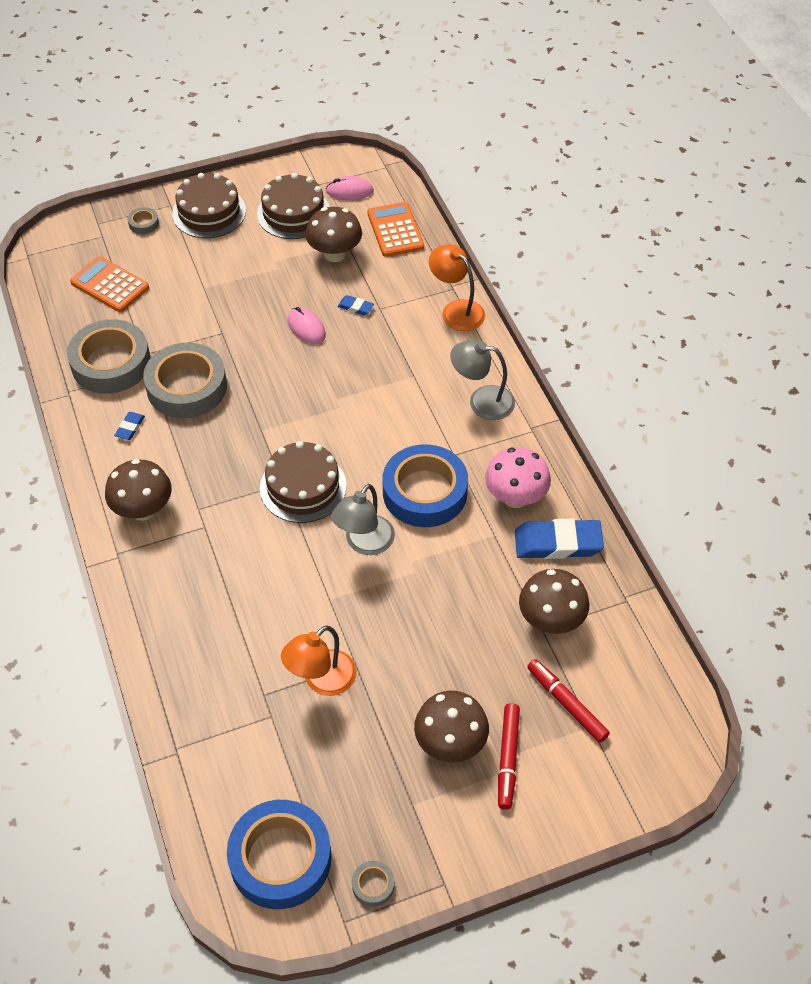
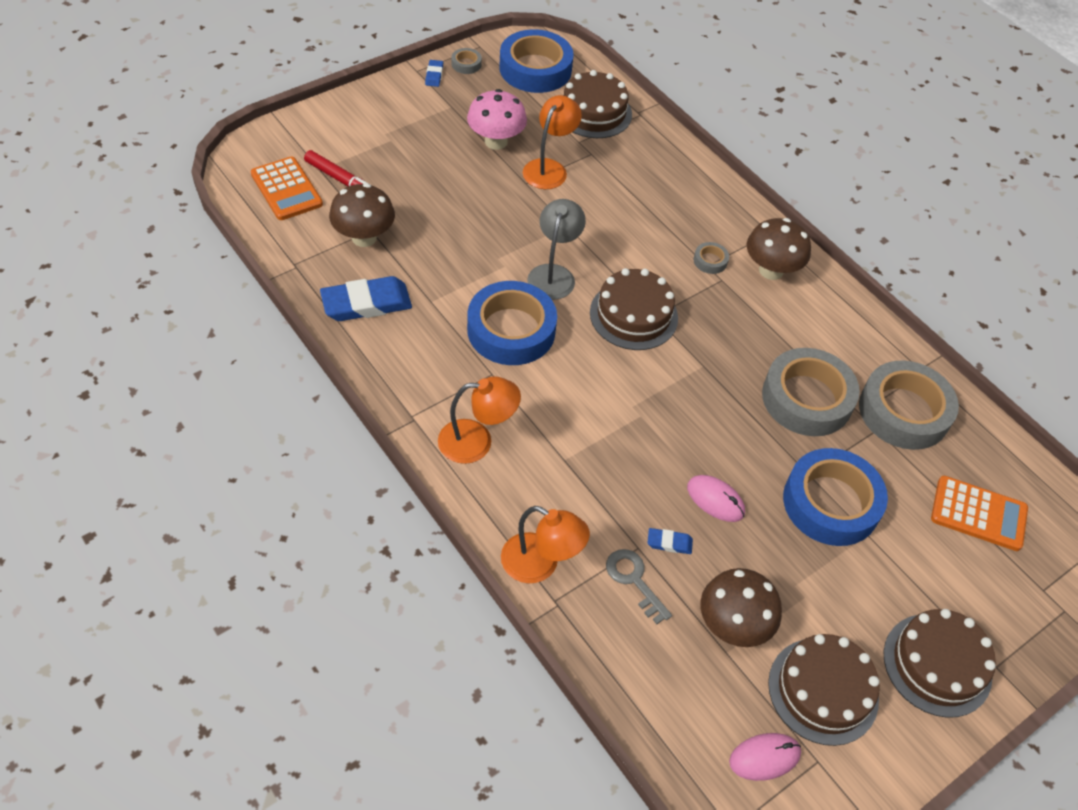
camera: 160 degrees right, 0 degrees up
blue eraser [114,412,145,440] -> blue eraser moved to [425,60,443,87]
grey tape [128,207,159,234] -> grey tape moved to [694,242,729,274]
orange calculator [367,202,424,257] -> orange calculator moved to [251,156,323,220]
brown mushroom [414,691,489,762] -> none
grey lamp [450,340,515,420] -> orange lamp [438,377,521,464]
pink mushroom [485,447,551,508] -> pink mushroom moved to [467,89,527,150]
red marker [498,703,520,810] -> none
none -> brown cake [563,70,632,138]
none -> grey key [606,549,672,624]
none -> blue tape [783,448,888,546]

